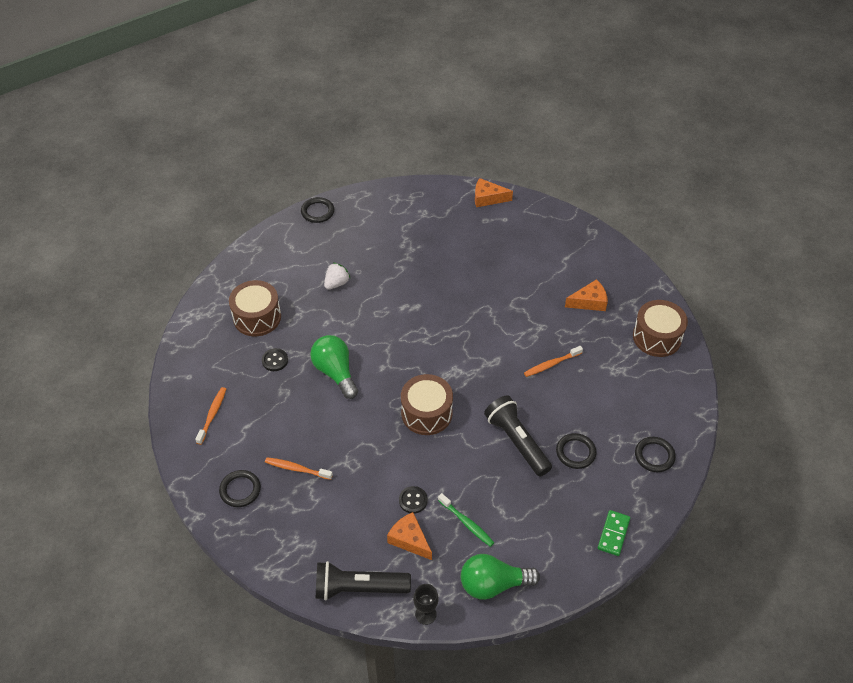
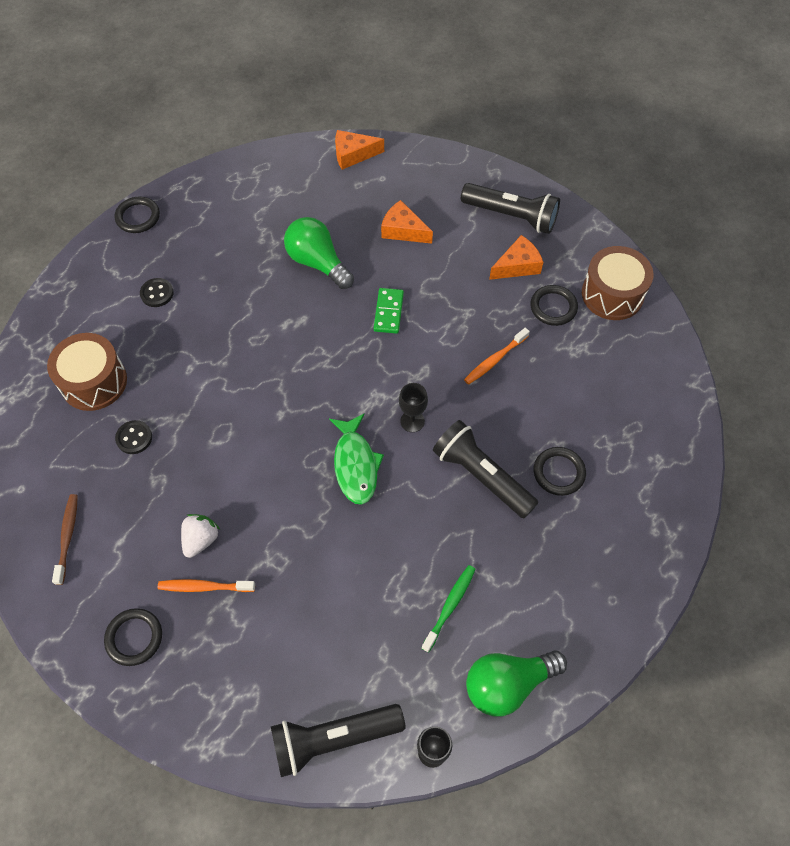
camera: 15 degrees left, 10 degrees up
orange toothbrush [195,387,226,445] -> brown toothbrush [52,494,78,585]
green light bulb [310,335,358,399] -> green light bulb moved to [284,217,354,289]
white strawberry [324,262,350,289] -> white strawberry moved to [181,514,220,558]
orange cheese [387,512,432,560] -> orange cheese moved to [381,200,433,244]
black button [399,486,428,514] -> black button moved to [140,278,173,307]
brown drum [401,374,453,435] -> green fish [329,413,384,505]
green toothbrush [438,493,494,547] -> green toothbrush turned 90 degrees counterclockwise [422,565,476,653]
green domino [598,510,630,556] -> green domino moved to [374,288,404,334]
black ring [635,437,676,472] -> black ring moved to [530,285,578,326]
none -> black goblet [399,383,428,432]
none -> black flashlight [461,183,560,234]

